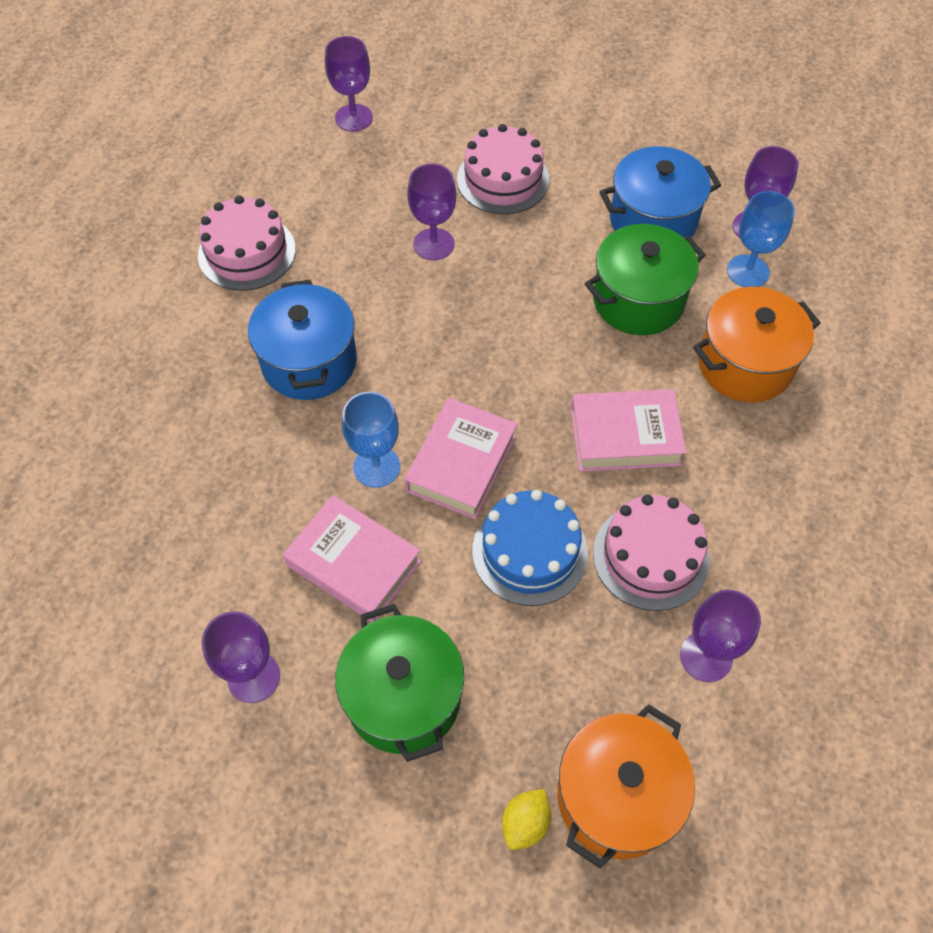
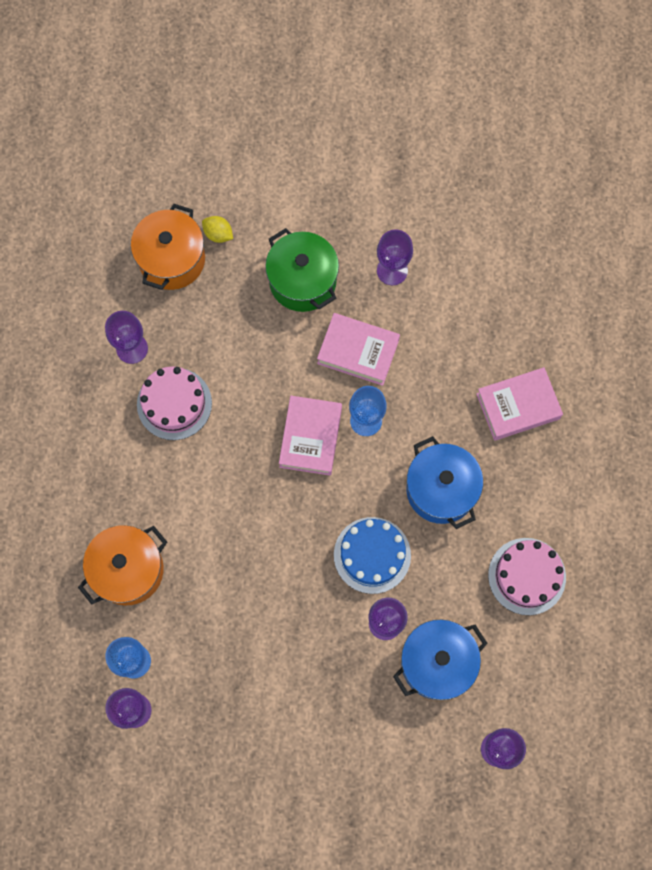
camera: 165 degrees right, 15 degrees up
pink cake [457,124,549,214] -> none
blue cake [472,490,588,606] -> blue cake moved to [334,517,411,594]
yellow lemon [502,789,551,850] -> yellow lemon turned 75 degrees counterclockwise [202,216,233,243]
pink book [571,389,686,472] -> pink book moved to [477,367,563,441]
green pot [585,224,706,335] -> none
blue pot [600,146,721,238] -> blue pot moved to [393,619,488,700]

